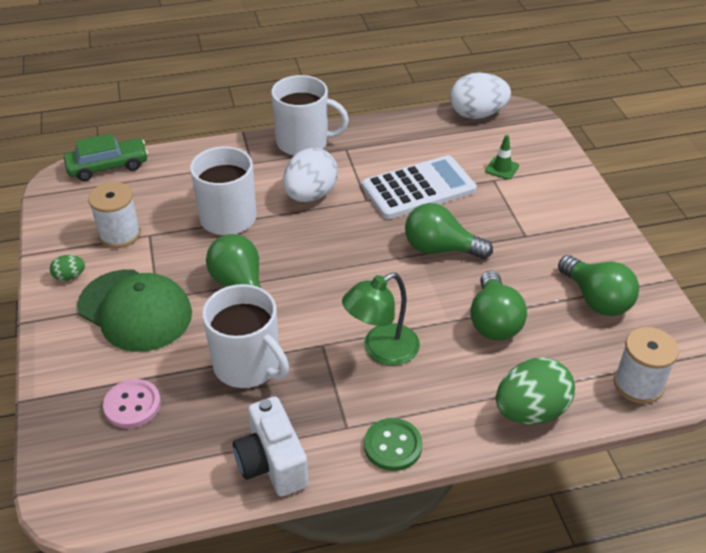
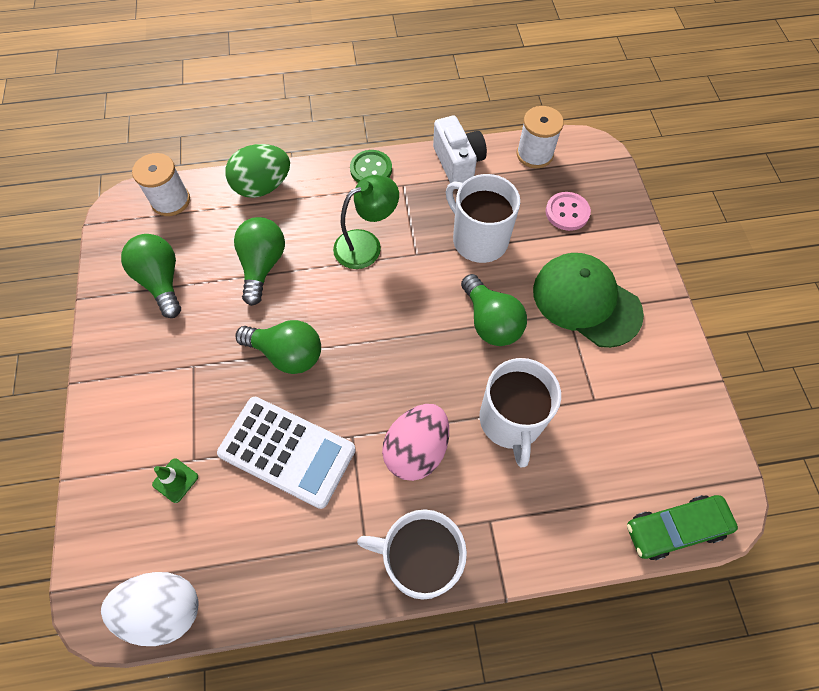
camera: 175 degrees left, 20 degrees up
green egg [50,255,85,281] -> none
white spool [88,182,141,248] -> white spool moved to [516,106,564,168]
white egg [283,148,338,202] -> pink egg [382,404,449,481]
white calculator [362,155,477,219] -> white calculator turned 135 degrees counterclockwise [217,397,356,509]

